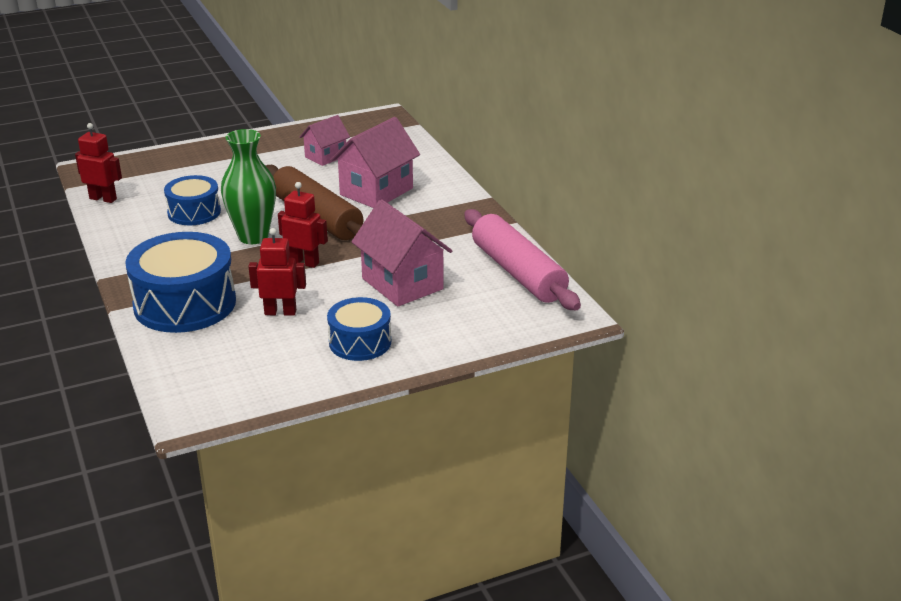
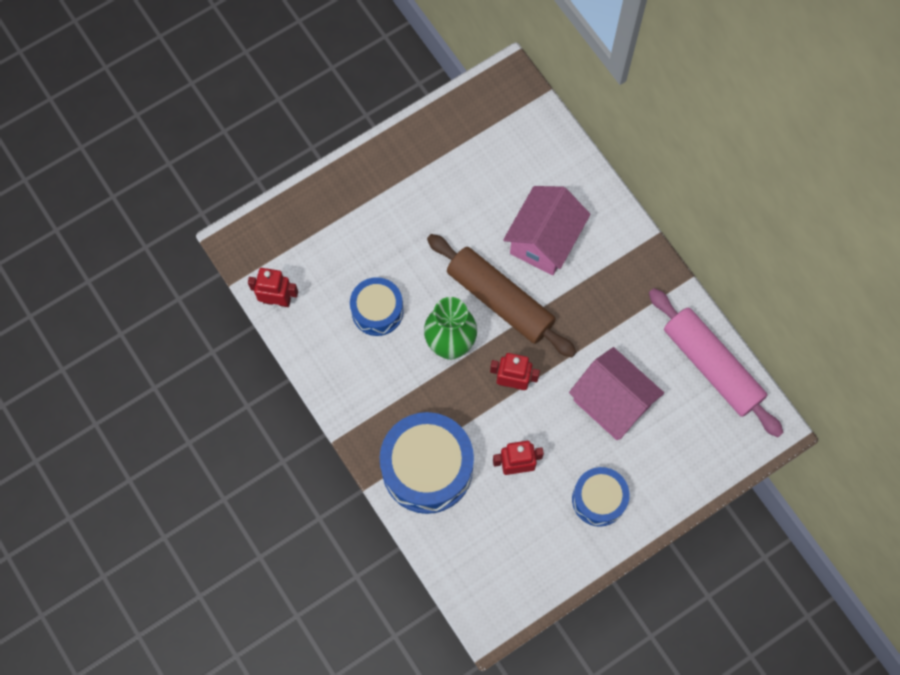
camera: 10 degrees left, 40 degrees up
pink house [300,115,350,166] -> none

